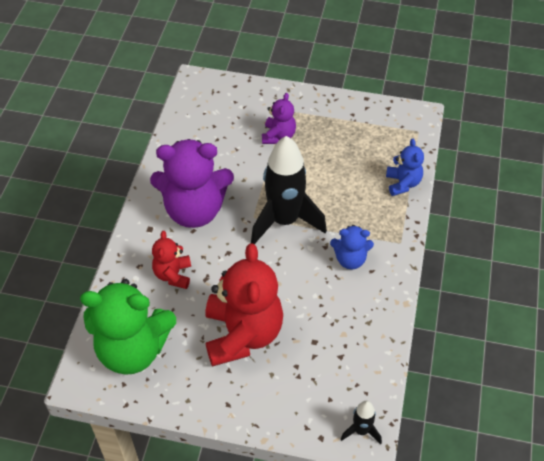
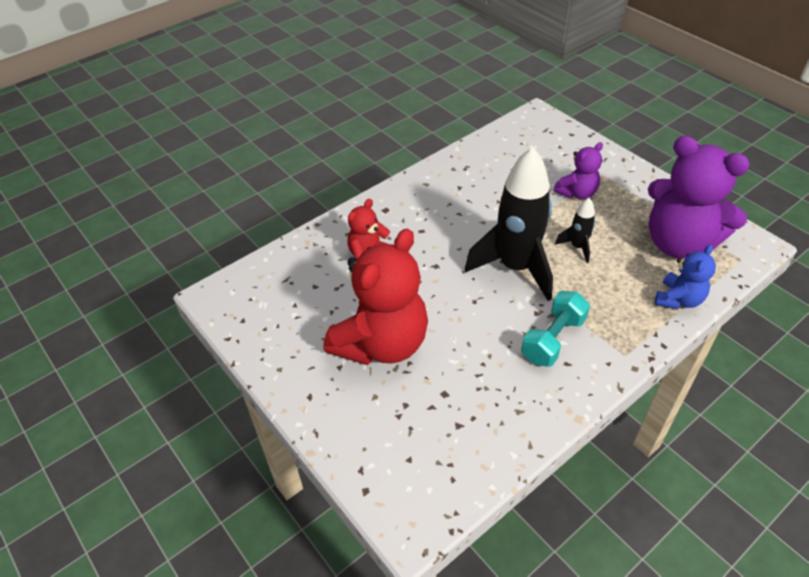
camera: 40 degrees right, 5 degrees down
green teddy bear [80,279,176,375] -> none
purple teddy bear [150,139,234,228] -> purple teddy bear moved to [648,136,750,259]
blue teddy bear [330,225,374,270] -> turquoise dumbbell [521,291,590,367]
black rocket [341,401,382,444] -> black rocket moved to [555,198,595,263]

